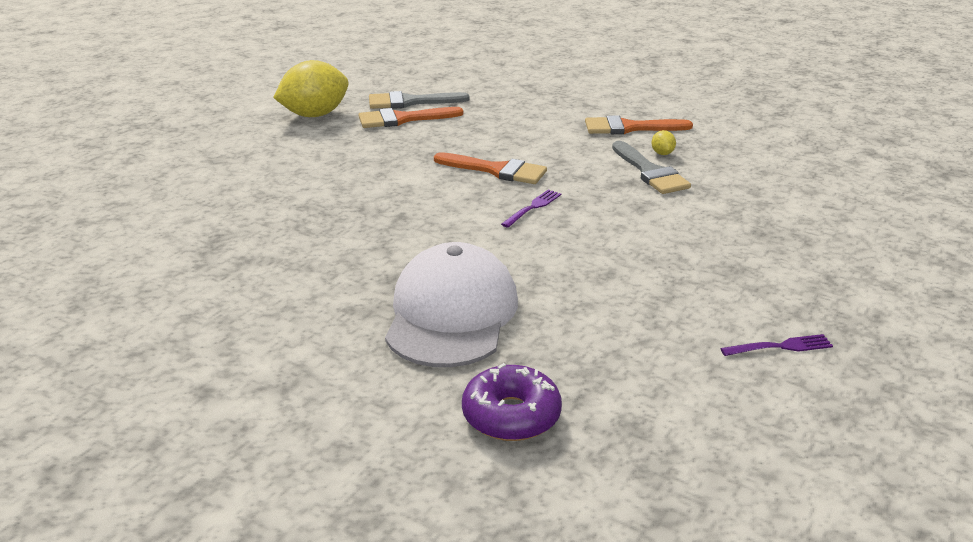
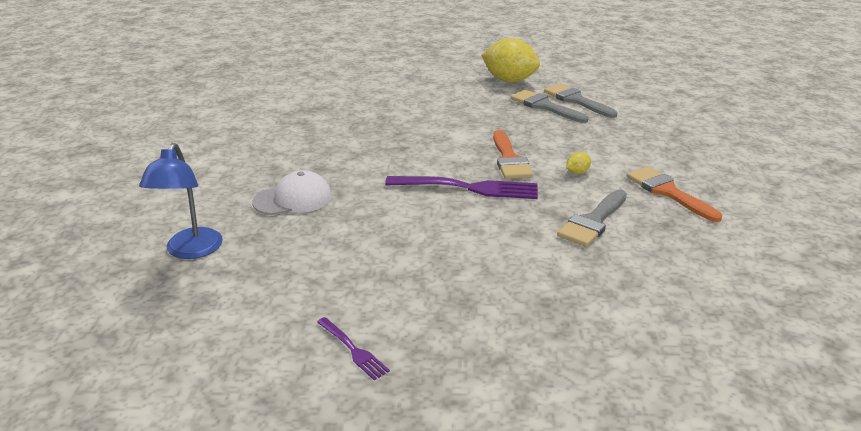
camera: 60 degrees right, 0 degrees up
orange brush [359,107,463,128] -> grey brush [511,90,589,123]
white cap [385,242,518,367] -> white cap [252,170,332,215], size x0.62
purple donut [462,363,562,441] -> blue lamp [139,143,223,259]
purple fork [501,190,561,228] -> purple fork [385,176,538,199], size x1.99
yellow lemon [651,130,676,155] -> yellow lemon moved to [566,152,591,174]

